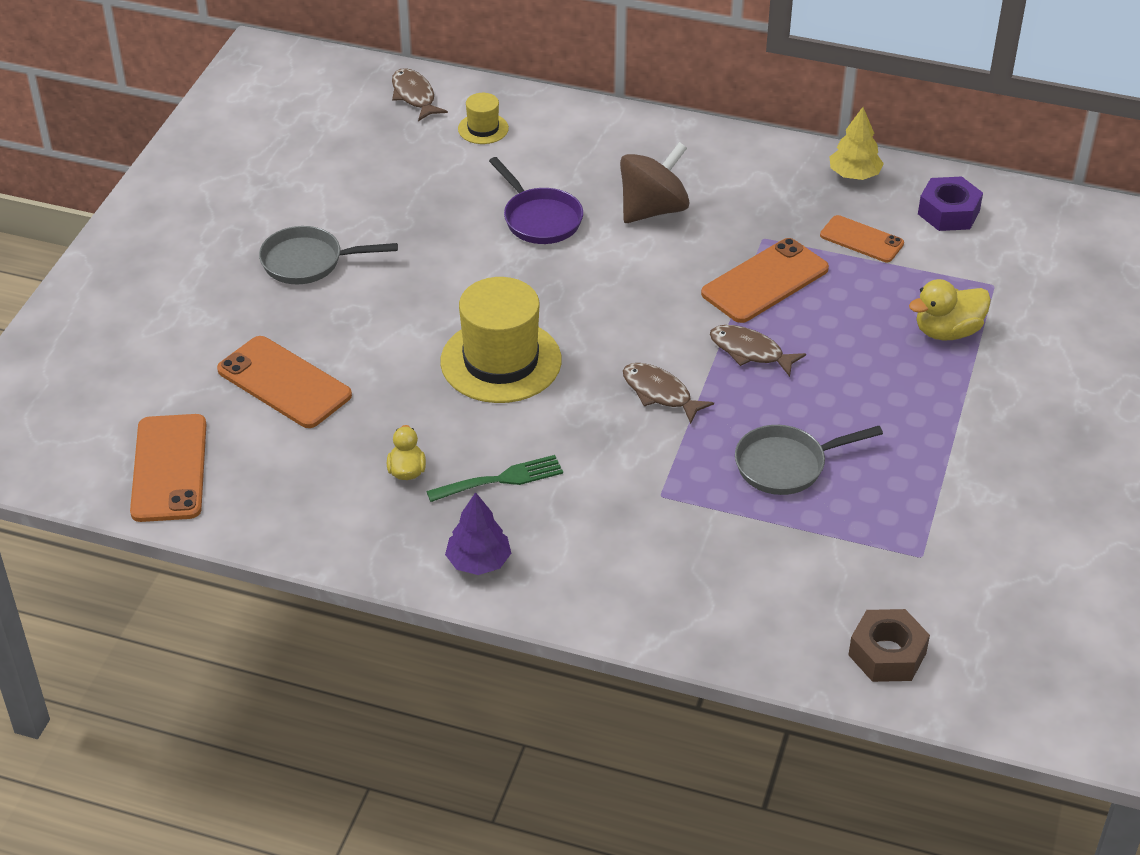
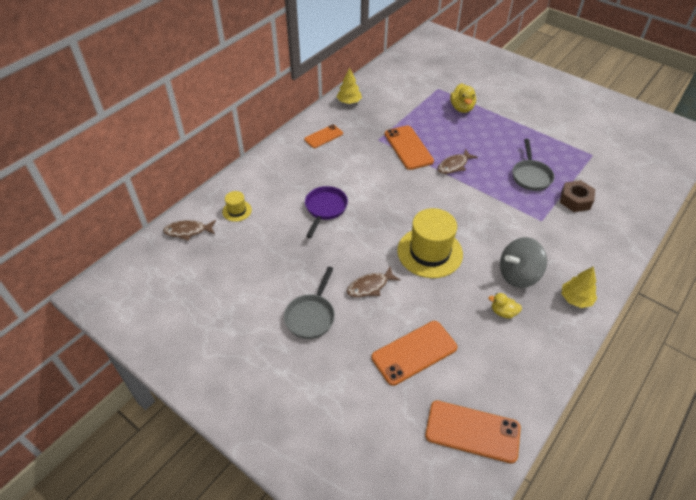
camera: 70 degrees left, 5 degrees up
green fork [426,455,563,502] -> grey spinning top [500,237,547,288]
purple tree [445,492,511,575] -> yellow tree [562,266,597,308]
purple pan [489,157,583,244] -> purple pan turned 60 degrees counterclockwise [305,186,348,238]
brown spinning top [620,142,690,223] -> none
brown fish [623,363,714,424] -> brown fish moved to [347,267,401,297]
orange phone [820,215,904,262] -> orange phone moved to [304,124,343,148]
brown nut [848,609,930,682] -> brown nut moved to [560,180,595,212]
purple nut [918,177,983,231] -> none

